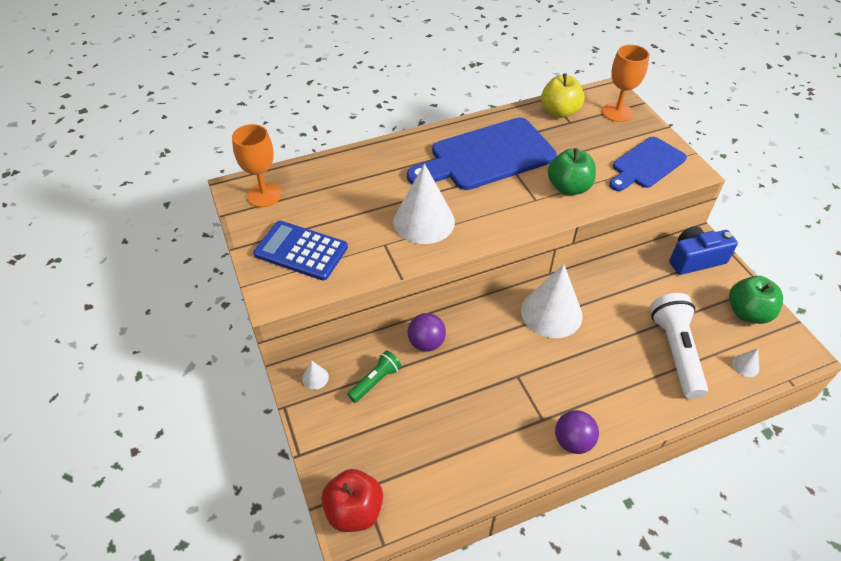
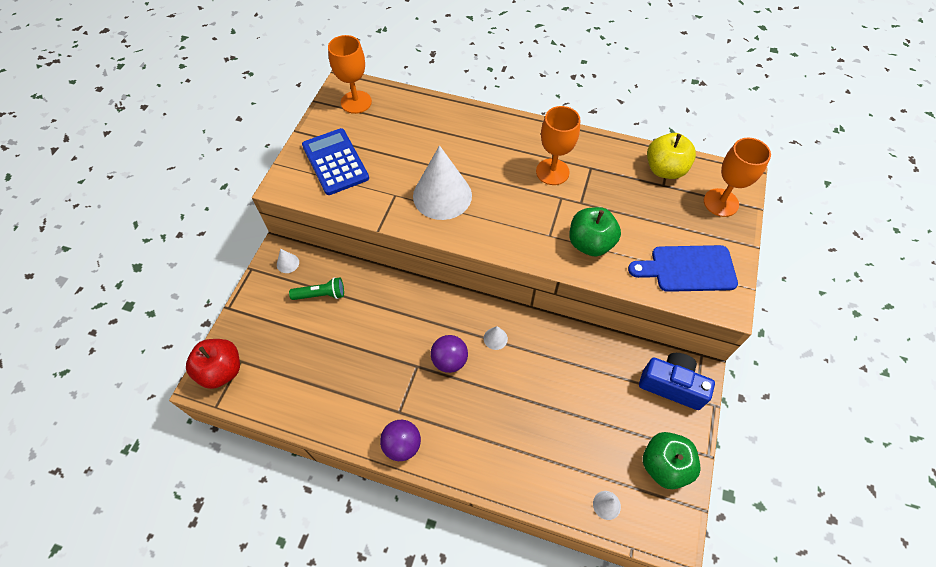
camera: 40 degrees right, 10 degrees up
blue cutting board [407,118,557,190] -> orange goblet [536,106,580,185]
purple ball [408,313,446,352] -> purple ball moved to [431,335,468,373]
white cone [521,264,583,338] -> white cone [484,326,508,350], size x0.40
white flashlight [651,293,708,399] -> none

